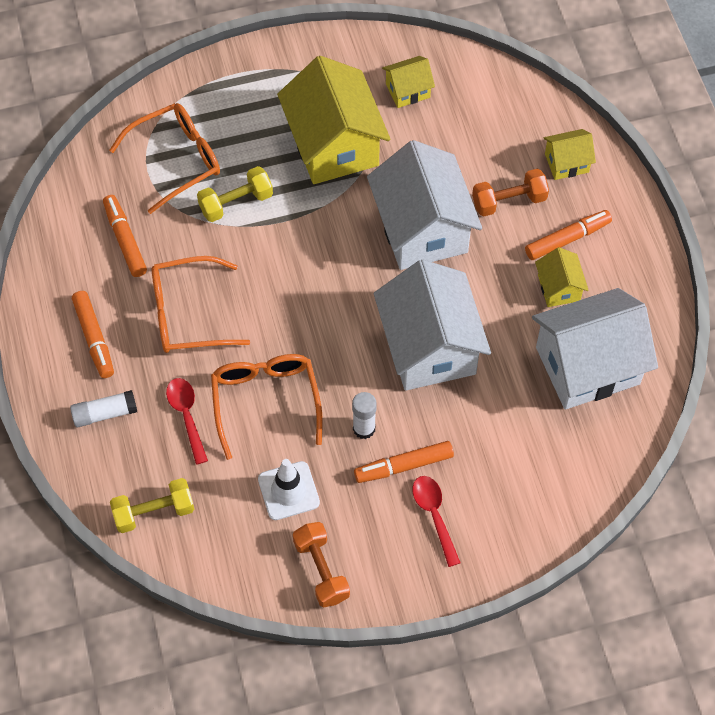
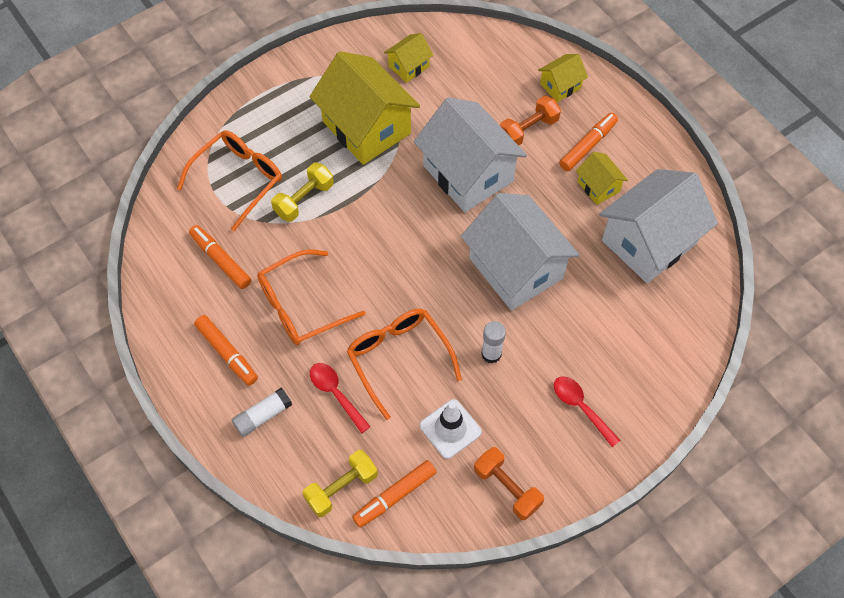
camera: 20 degrees left, 0 degrees up
orange marker [354,441,454,483] -> orange marker moved to [352,460,436,528]

